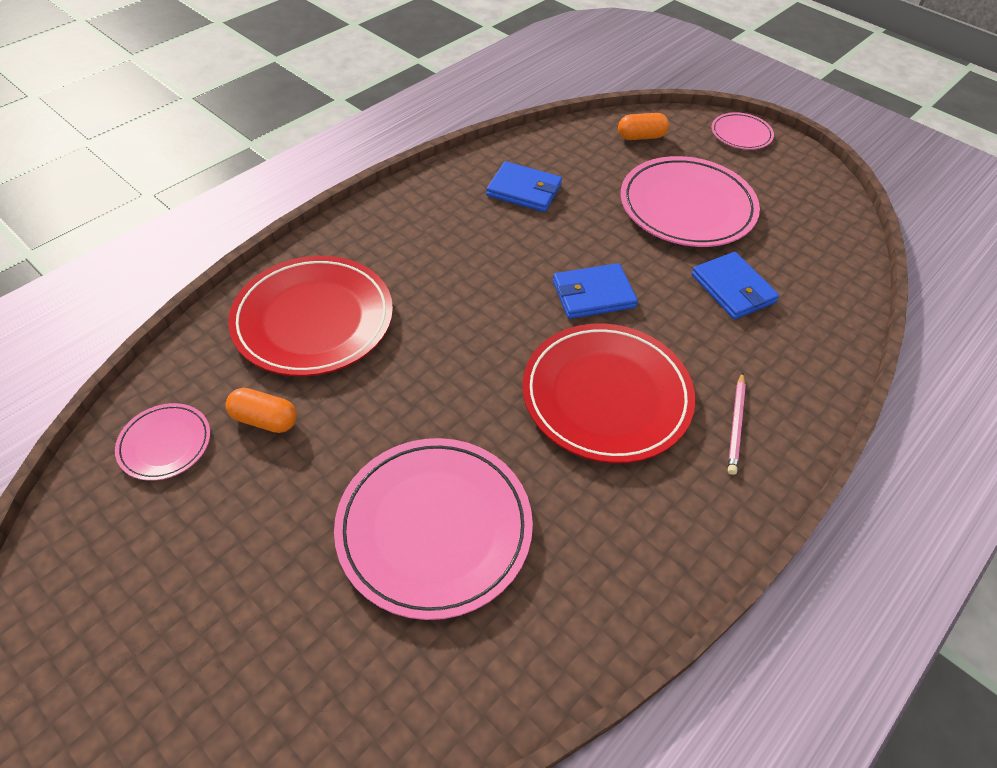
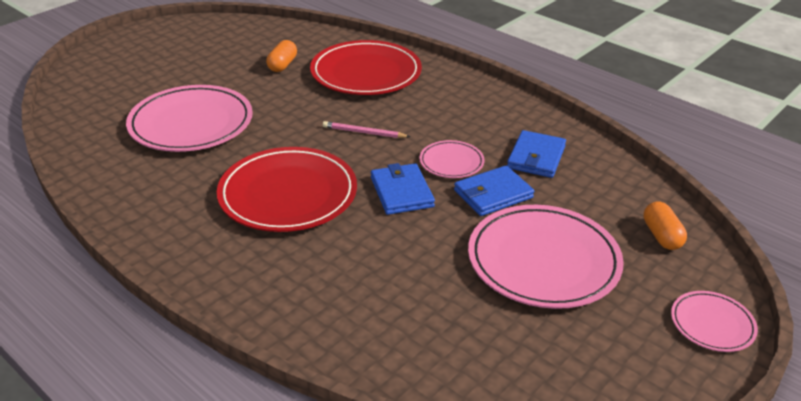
camera: 90 degrees right, 15 degrees down
pink plate [115,403,210,481] -> pink plate moved to [419,140,484,178]
blue wallet [692,252,779,320] -> blue wallet moved to [454,166,534,216]
pink pencil [728,372,746,475] -> pink pencil moved to [323,121,410,138]

